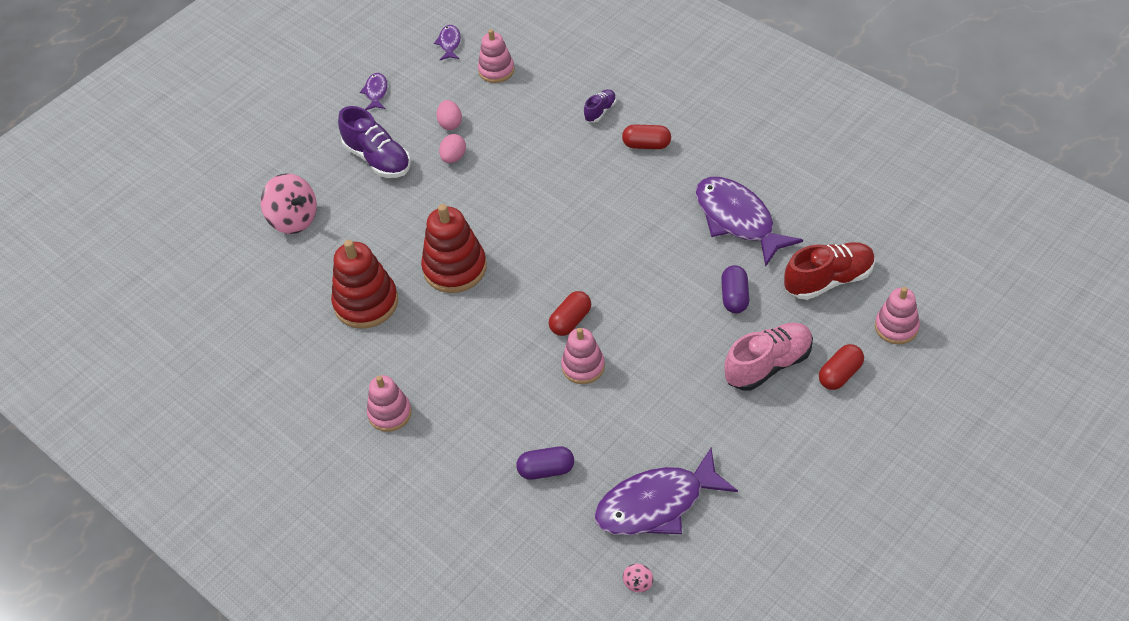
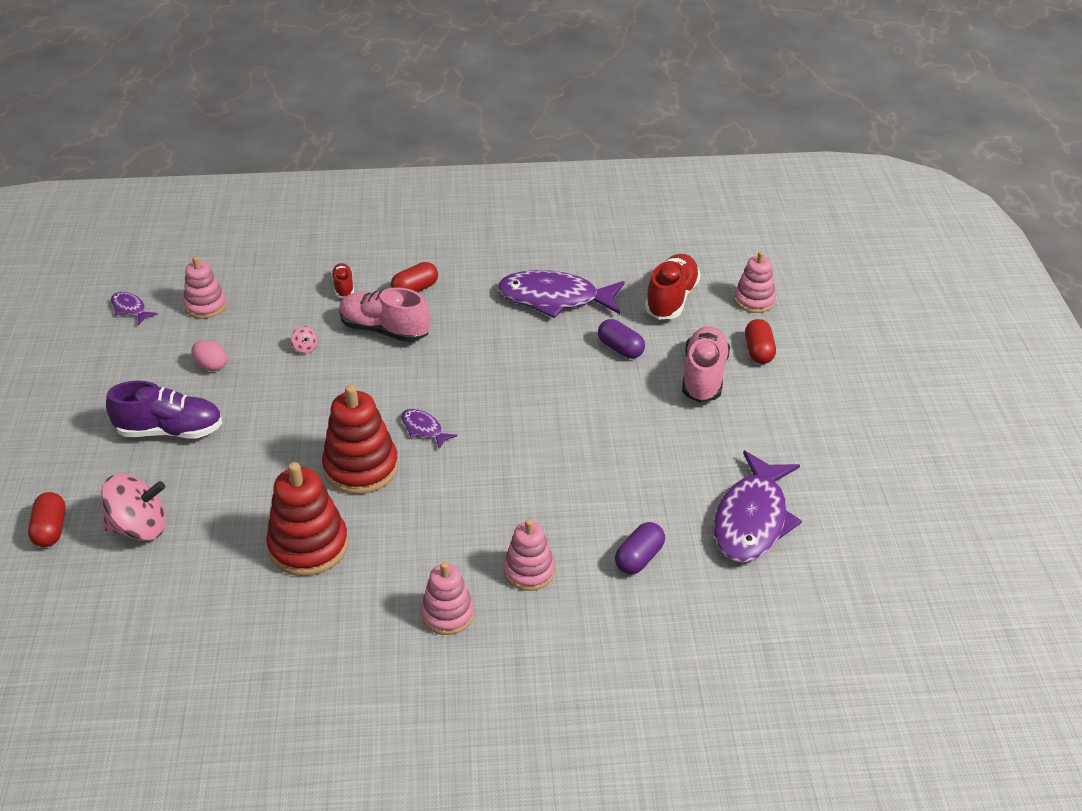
camera: 50 degrees left, 10 degrees down
purple fish [360,73,388,110] -> purple fish moved to [401,409,457,449]
pink egg [439,134,466,163] -> none
red capsule [549,291,591,336] -> red capsule moved to [28,492,65,547]
pink stacking toy [561,328,605,384] -> pink stacking toy moved to [504,519,555,591]
purple shoe [584,89,616,123] -> red shoe [331,263,354,298]
pink spinning top [623,564,653,592] -> pink spinning top moved to [291,326,318,354]
none -> pink shoe [339,287,431,342]

